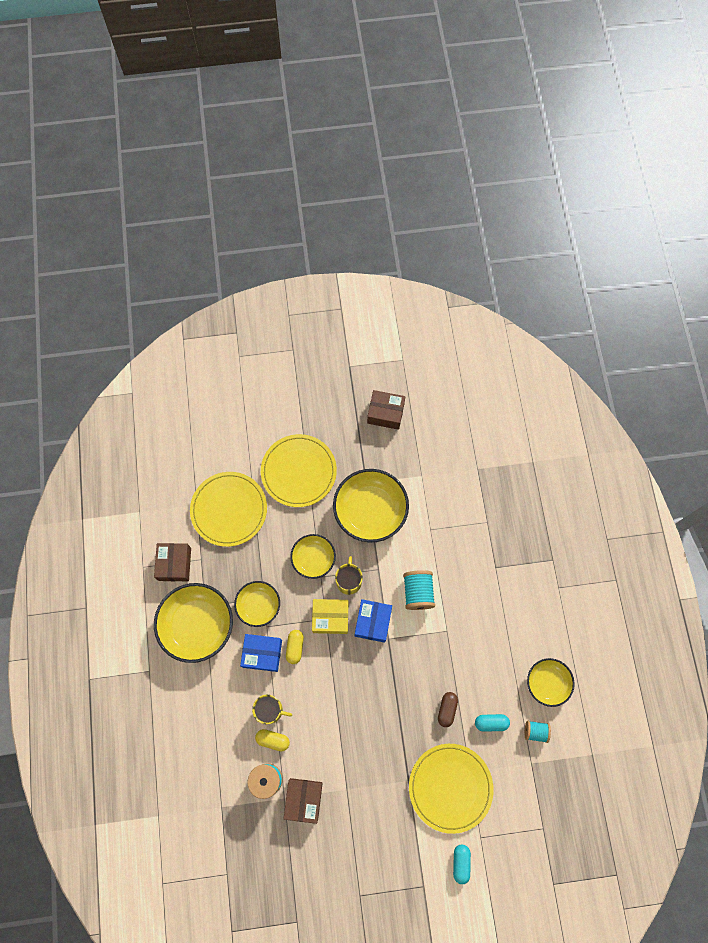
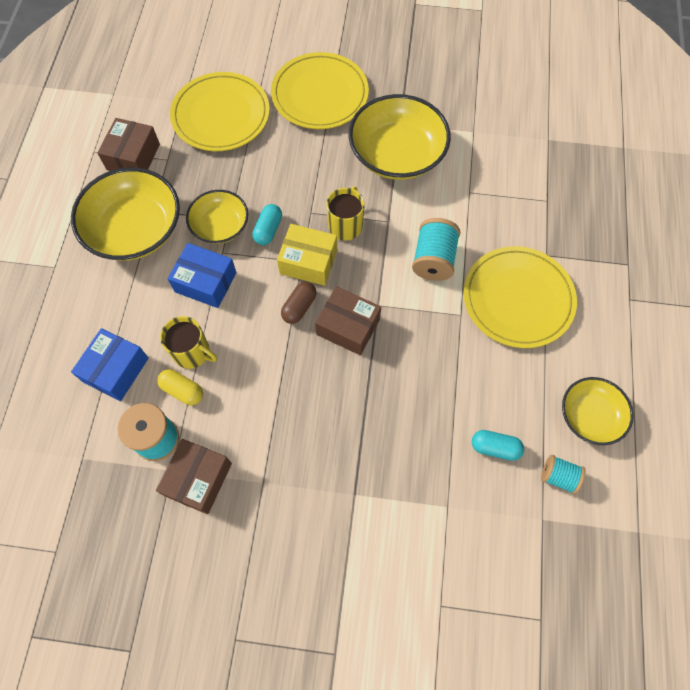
camera: 15 degrees right, 5 degrees down
yellow capsule [286,630,304,664] -> none
yellow bowl [290,534,336,579] -> none
blue box [355,599,392,643] -> blue box moved to [71,328,149,401]
brown box [367,390,405,430] -> brown box moved to [315,286,381,355]
yellow plate [409,744,493,834] -> yellow plate moved to [463,246,577,348]
brown capsule [438,692,458,727] -> brown capsule moved to [281,282,317,324]
turquoise capsule [453,845,471,884] -> turquoise capsule moved to [252,204,282,245]

